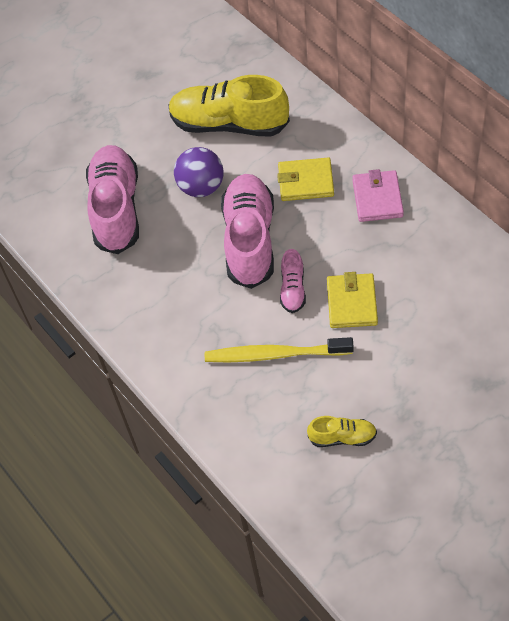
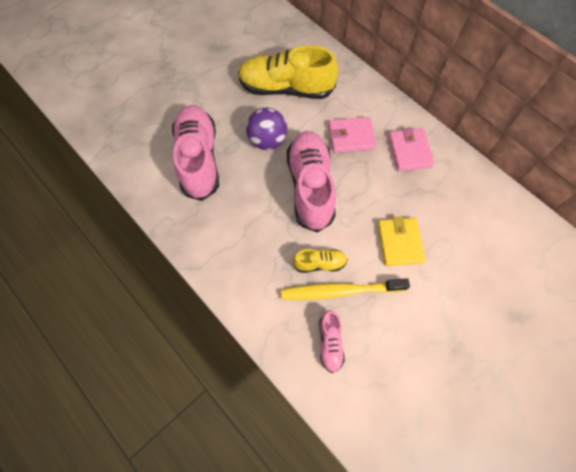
camera: 10 degrees left, 10 degrees up
yellow wallet [277,157,334,201] -> pink wallet [329,117,376,153]
pink shoe [280,249,306,313] -> pink shoe moved to [319,310,345,373]
yellow shoe [307,416,377,447] -> yellow shoe moved to [293,249,348,273]

